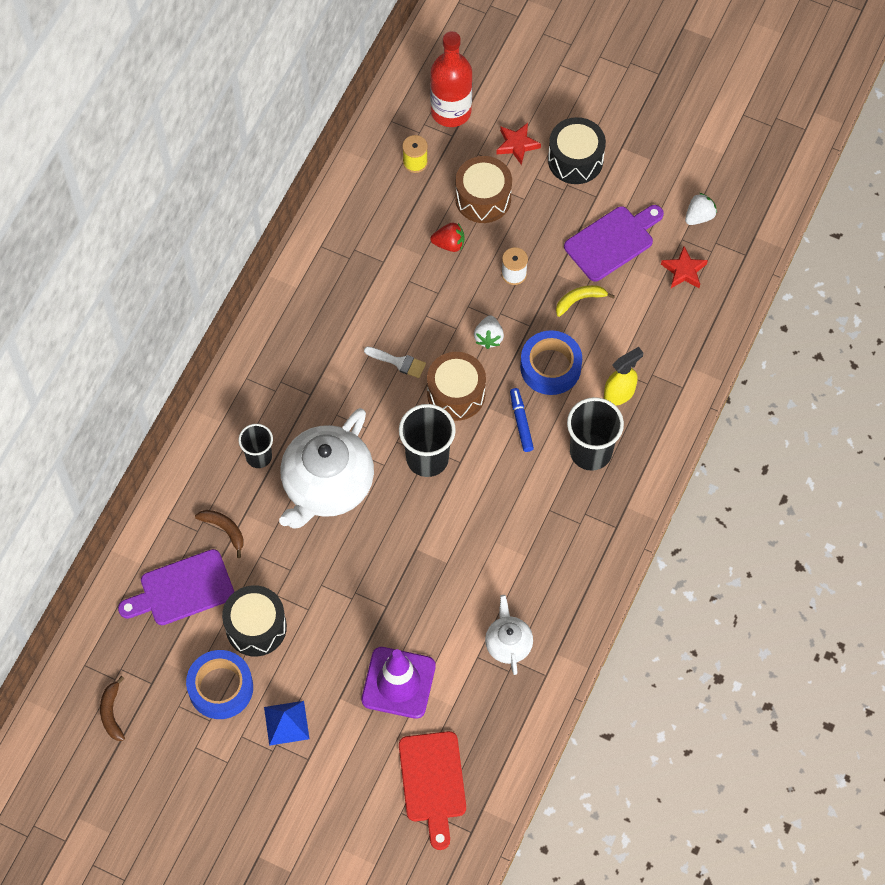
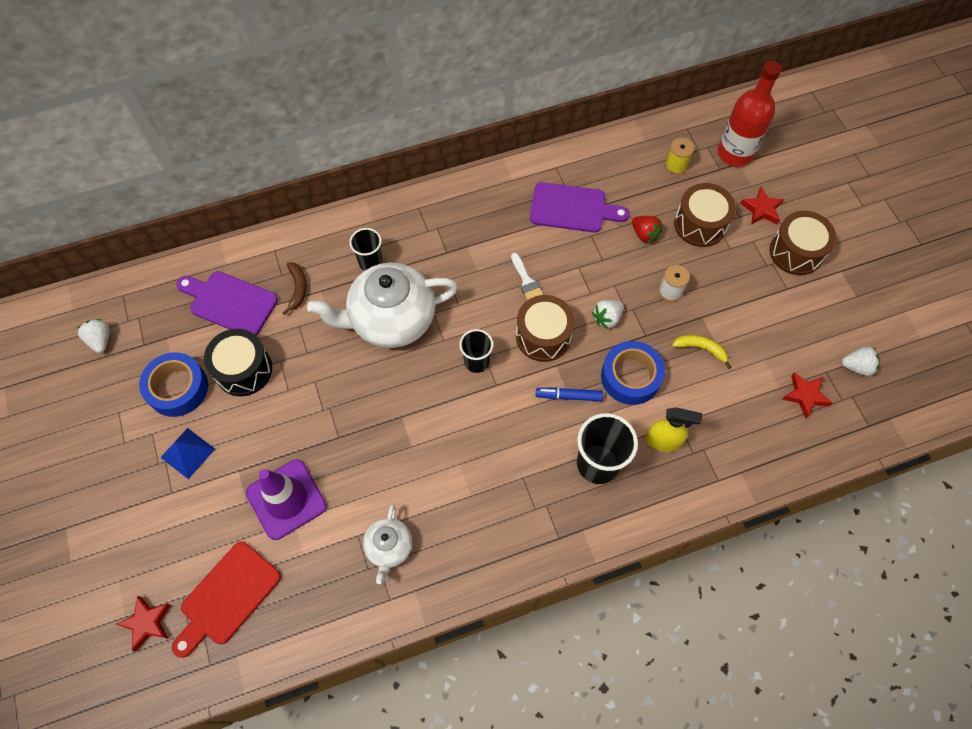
camera: 45 degrees right, 0 degrees up
brown banana [100,676,125,741] -> white strawberry [78,319,110,353]
black cup [399,404,456,477] -> black cup [459,329,493,373], size x0.62
white teapot [485,595,533,675] -> white teapot turned 150 degrees clockwise [363,504,412,584]
blue marker [510,388,534,452] -> blue marker turned 120 degrees counterclockwise [536,387,603,401]
black drum [548,117,606,184] -> brown drum [769,211,836,275]
purple cutting board [564,205,664,281] -> purple cutting board moved to [530,182,630,233]
none -> red star [116,596,171,651]

